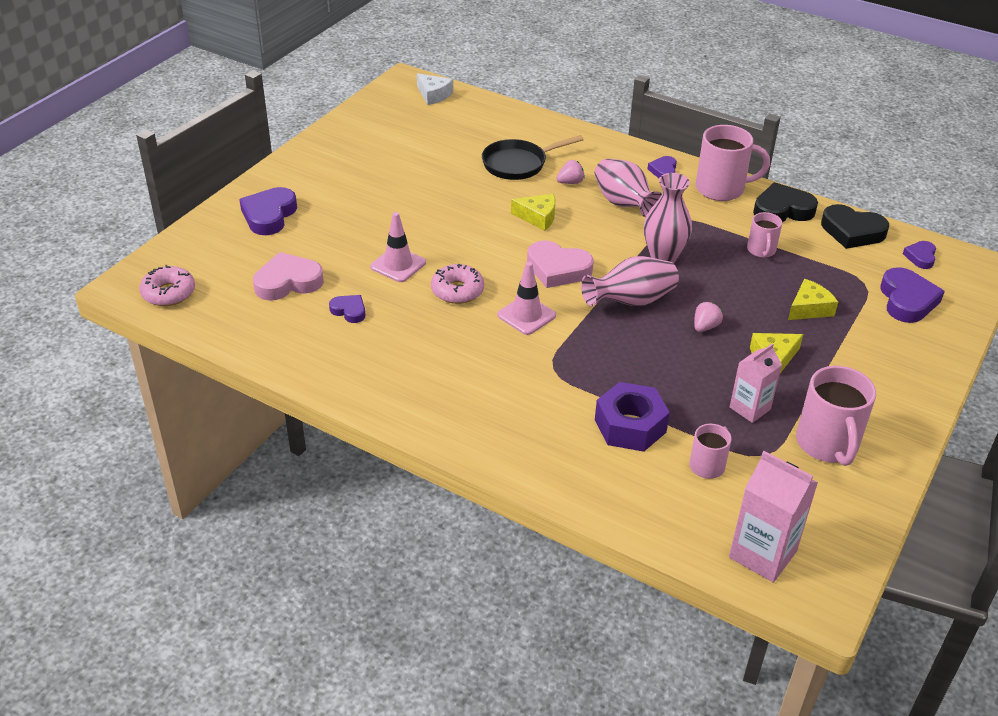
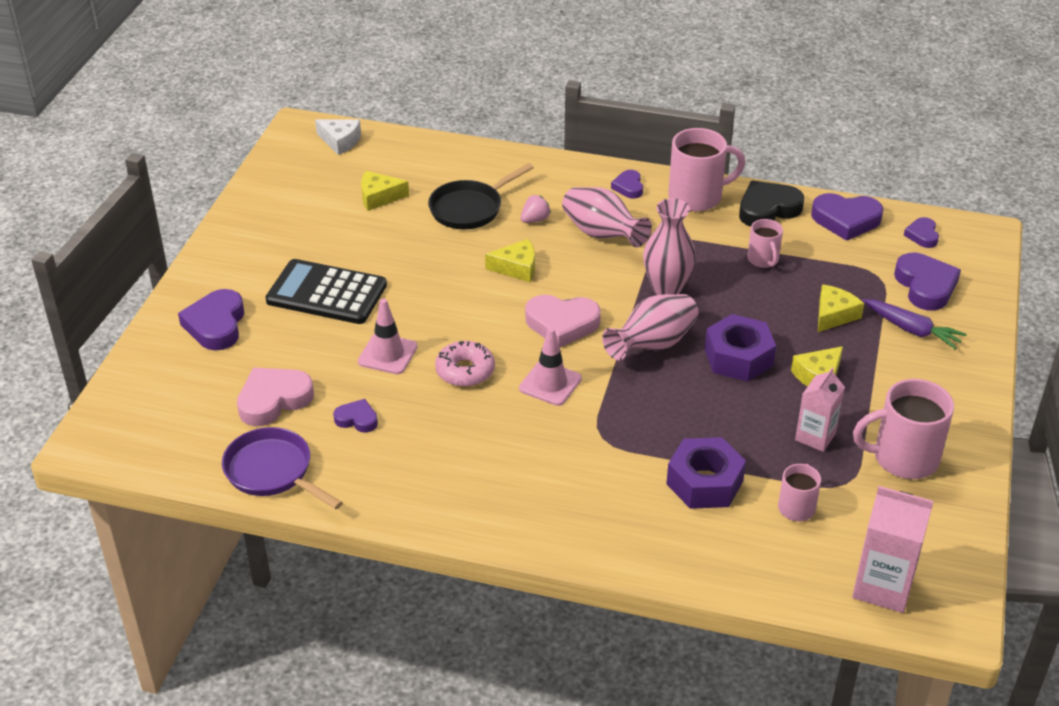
camera: 15 degrees left, 0 degrees up
pink donut [139,265,195,306] -> none
pink strawberry [694,302,723,332] -> purple nut [704,314,776,382]
pink mug [796,366,876,466] -> pink mug turned 105 degrees clockwise [853,379,954,479]
black heart [821,204,889,249] -> purple heart [811,193,884,241]
none -> purple pan [222,427,343,509]
none -> black calculator [266,259,387,324]
none -> yellow cheese [361,171,409,211]
none -> purple carrot [862,299,967,350]

